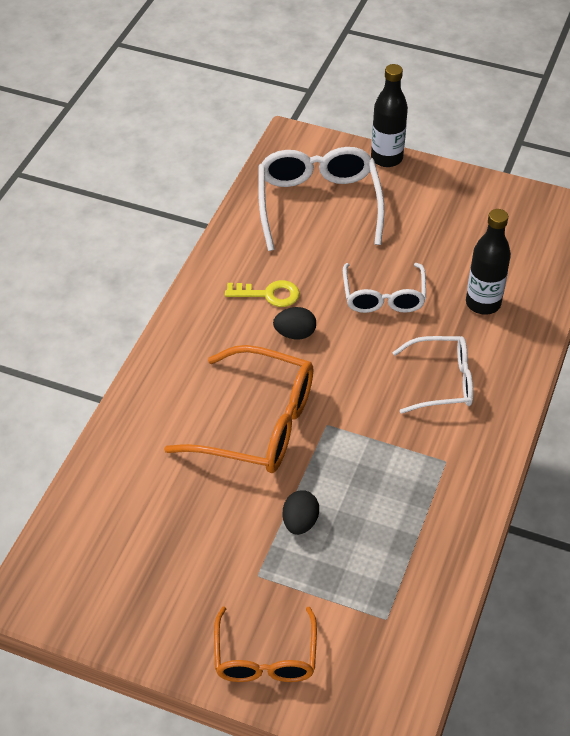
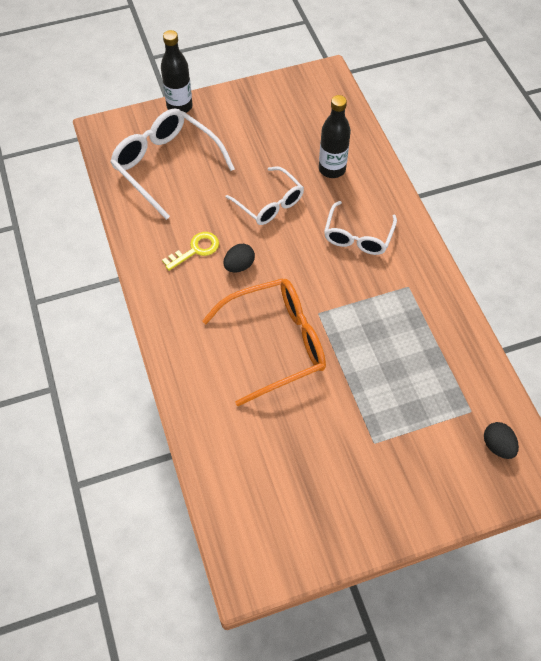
camera: 40 degrees left, 10 degrees up
orange glasses [214,606,317,682] -> none
black egg [283,490,319,535] -> black egg moved to [484,422,519,459]
white glasses [392,336,473,414] -> white glasses turned 150 degrees clockwise [324,201,397,255]

